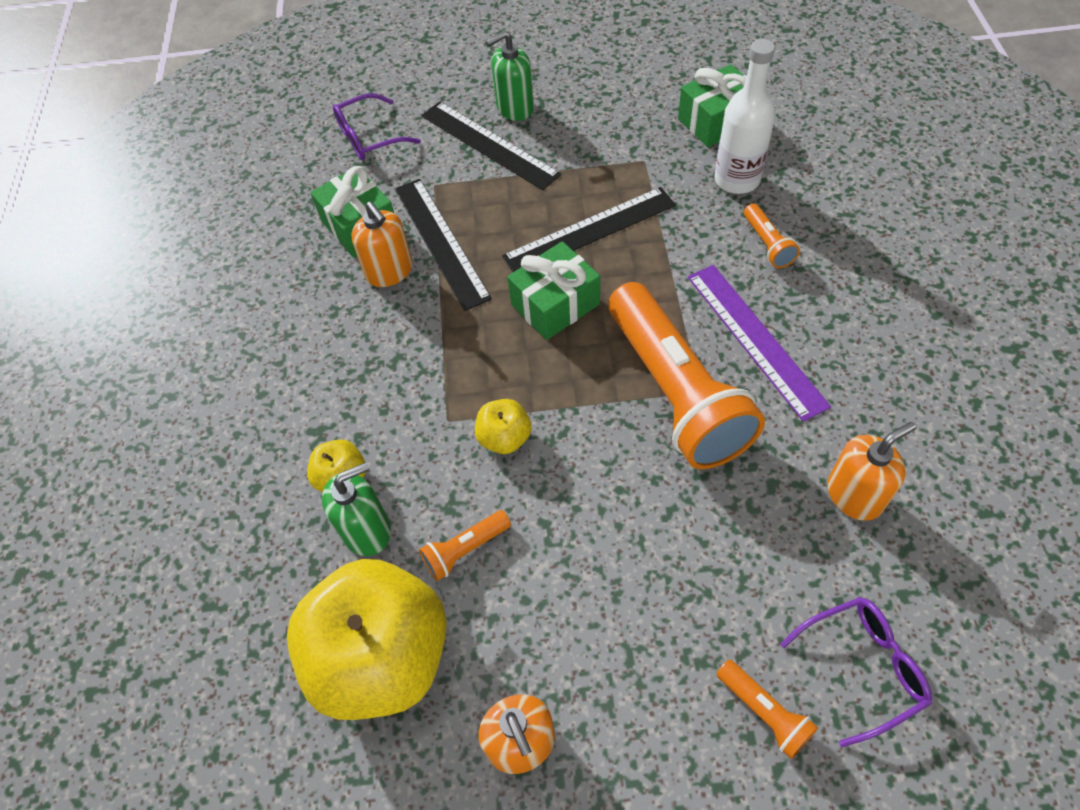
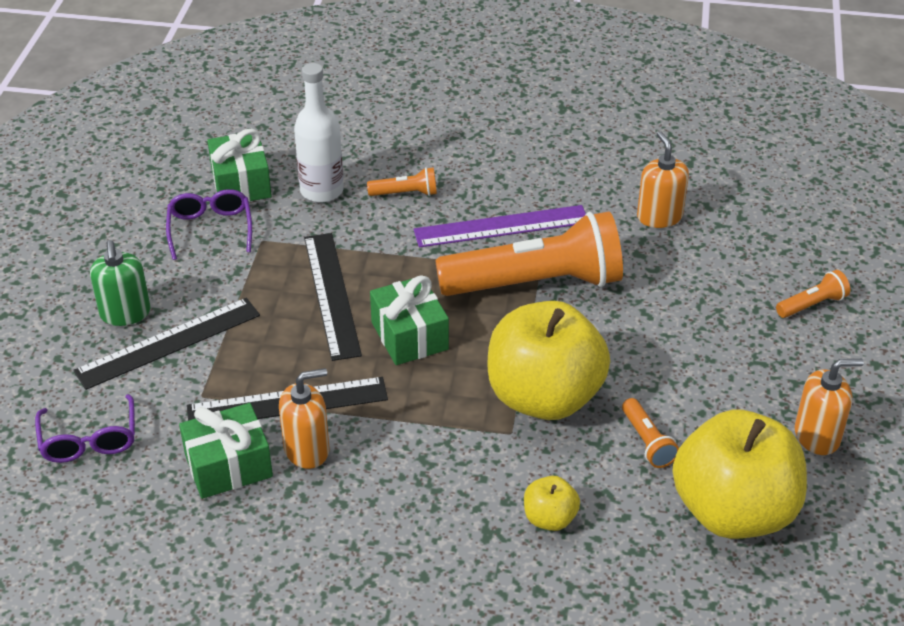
camera: 80 degrees left, 15 degrees down
green soap dispenser [322,462,391,556] -> none
yellow apple [475,399,532,454] -> yellow apple [487,301,610,420], size x2.32
purple glasses [780,597,932,747] -> purple glasses moved to [166,189,252,260]

